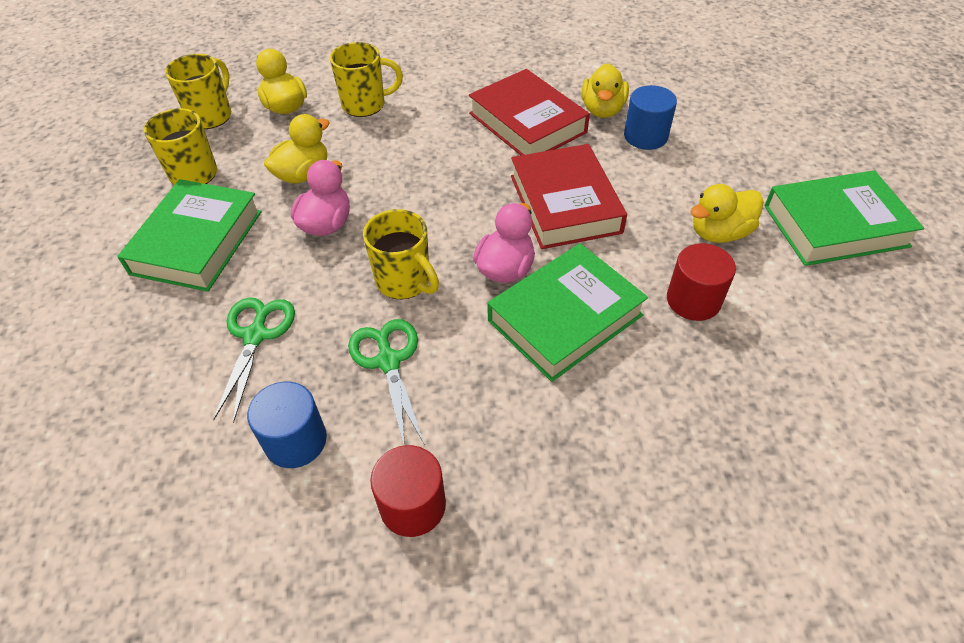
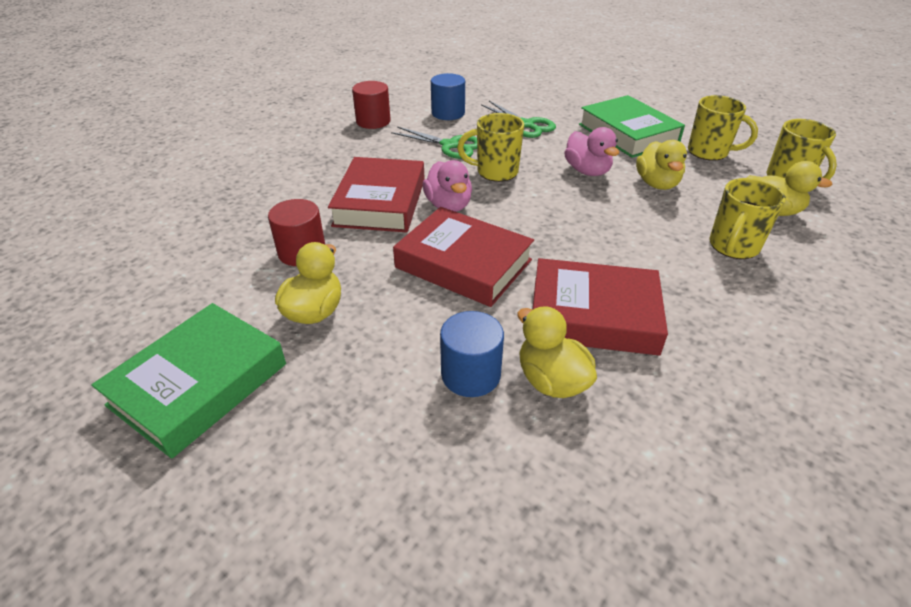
camera: 135 degrees right, 10 degrees down
green book [487,243,648,382] -> red book [328,157,425,232]

